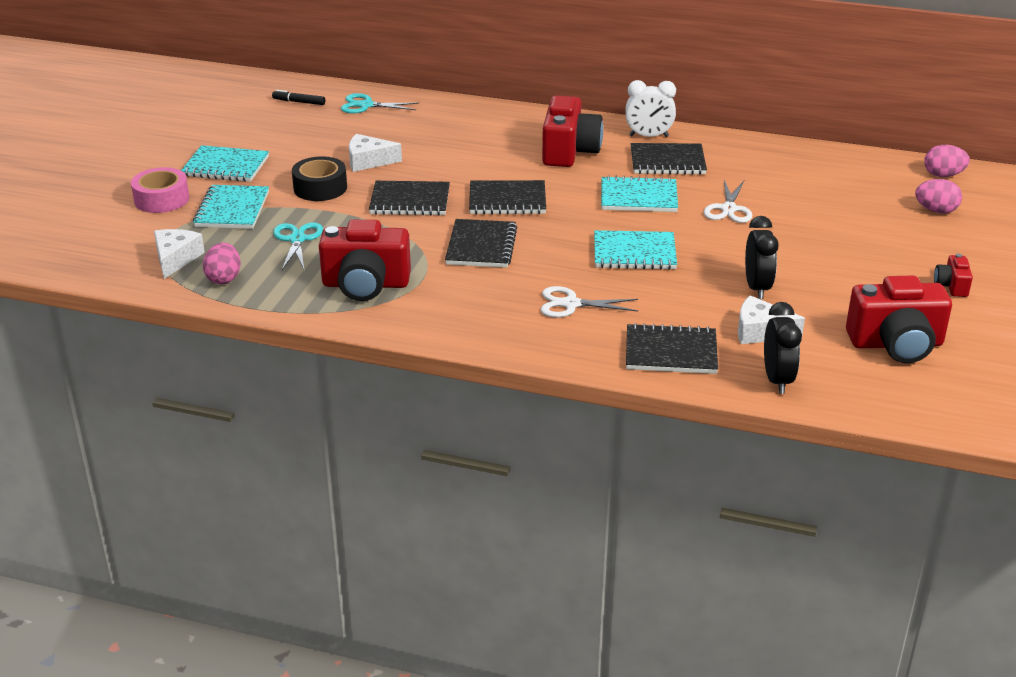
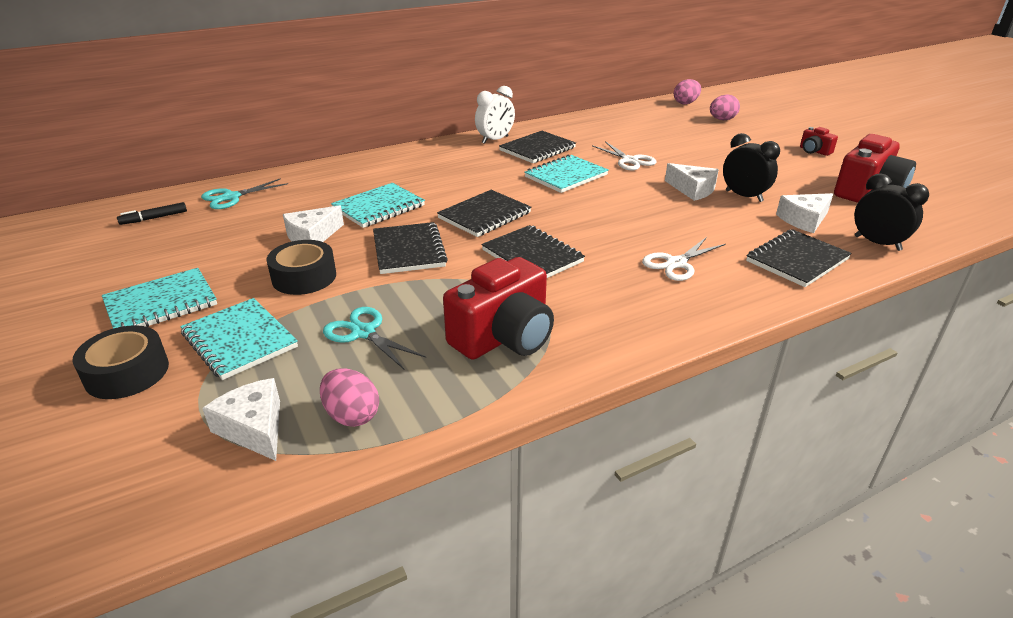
camera: 45 degrees left, 0 degrees up
pink tape [131,167,190,213] -> black tape [73,325,169,399]
black notebook [369,181,450,216] -> black notebook turned 60 degrees counterclockwise [373,222,448,274]
red camera [542,96,603,167] -> none
turquoise notebook [594,230,677,270] -> turquoise notebook moved to [331,183,425,228]
none -> white cheese [665,163,719,201]

